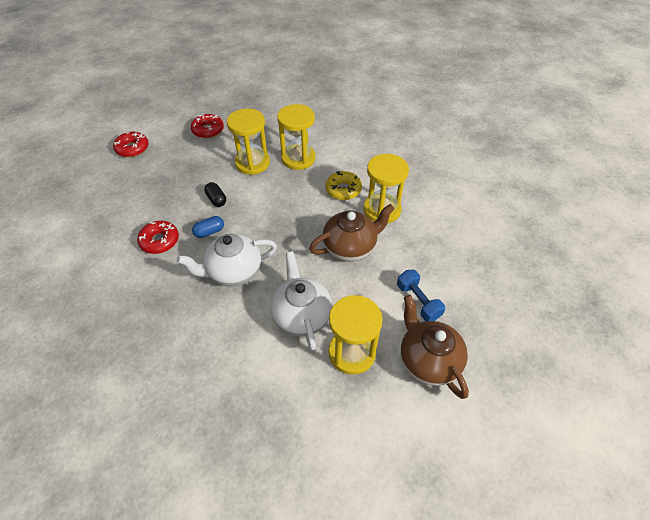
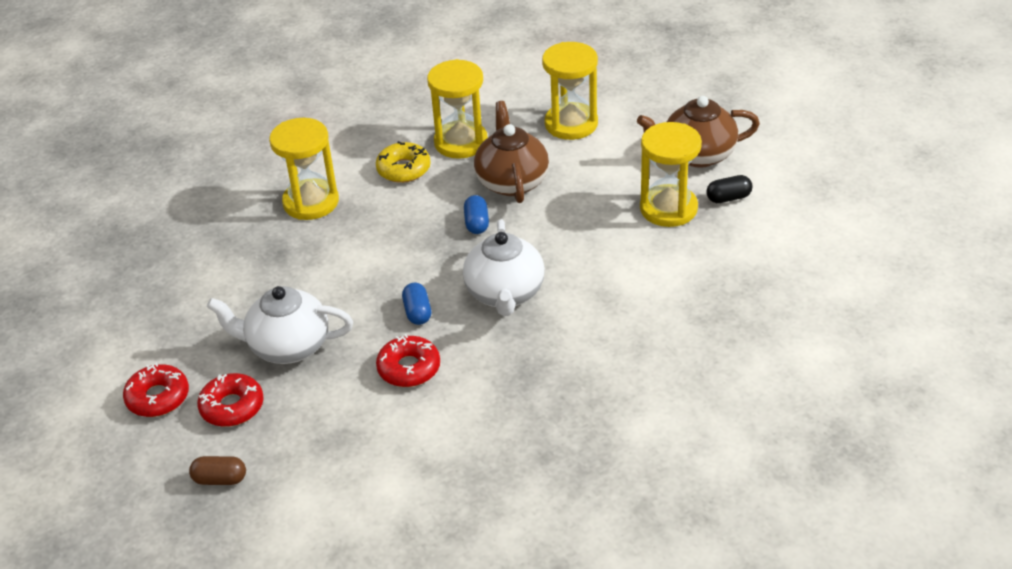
camera: 70 degrees left, 10 degrees down
red donut [191,113,224,138] -> red donut moved to [197,373,264,427]
black capsule [204,182,226,207] -> black capsule moved to [706,175,753,203]
yellow hourglass [227,108,270,175] -> yellow hourglass moved to [542,42,598,140]
white teapot [271,251,333,350] -> white teapot moved to [207,286,353,364]
blue dumbbell [397,270,445,321] -> none
none -> brown capsule [189,456,246,485]
none -> blue capsule [464,195,489,234]

